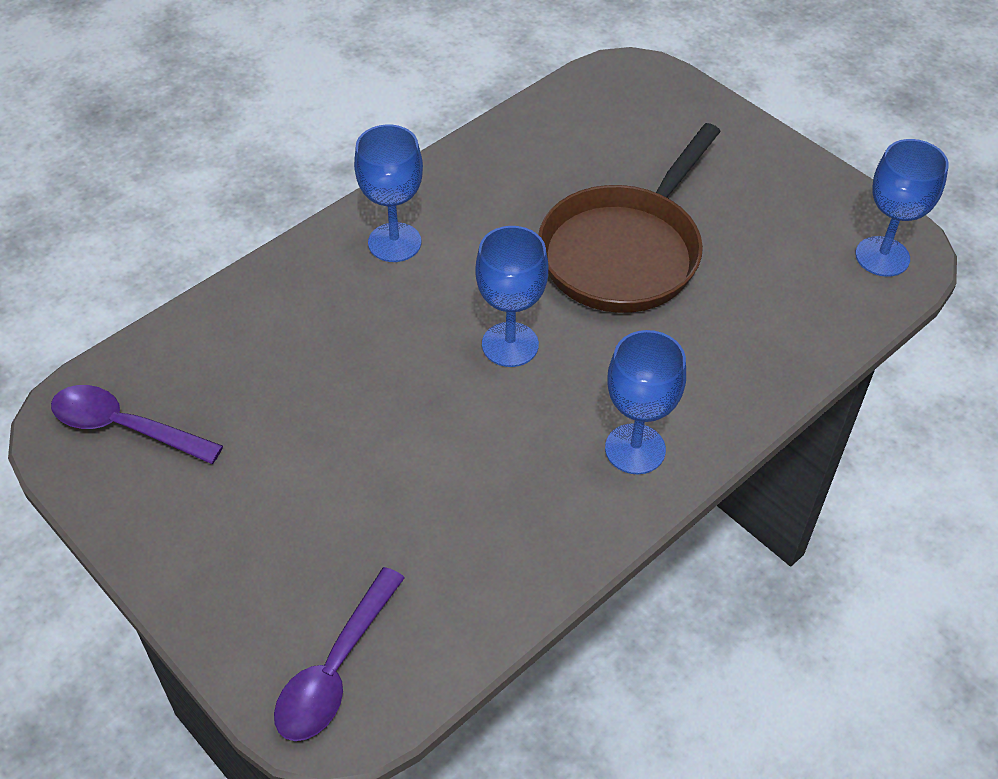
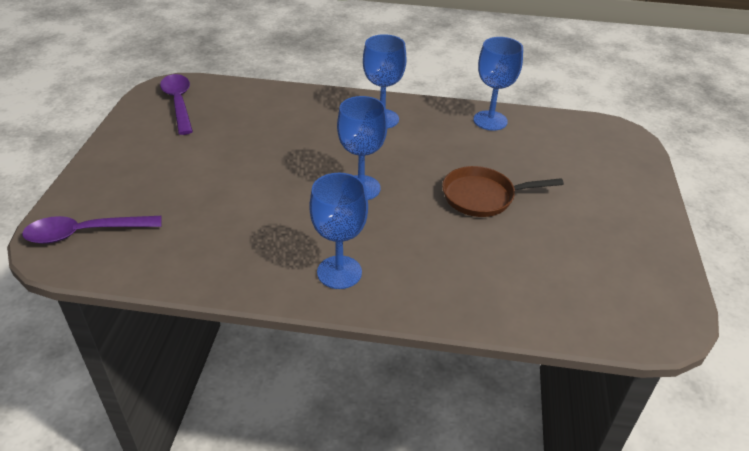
camera: 50 degrees right, 10 degrees down
brown pan [538,123,721,313] -> brown pan [442,166,564,217], size x0.61
blue goblet [855,139,949,277] -> blue goblet moved to [473,37,523,131]

